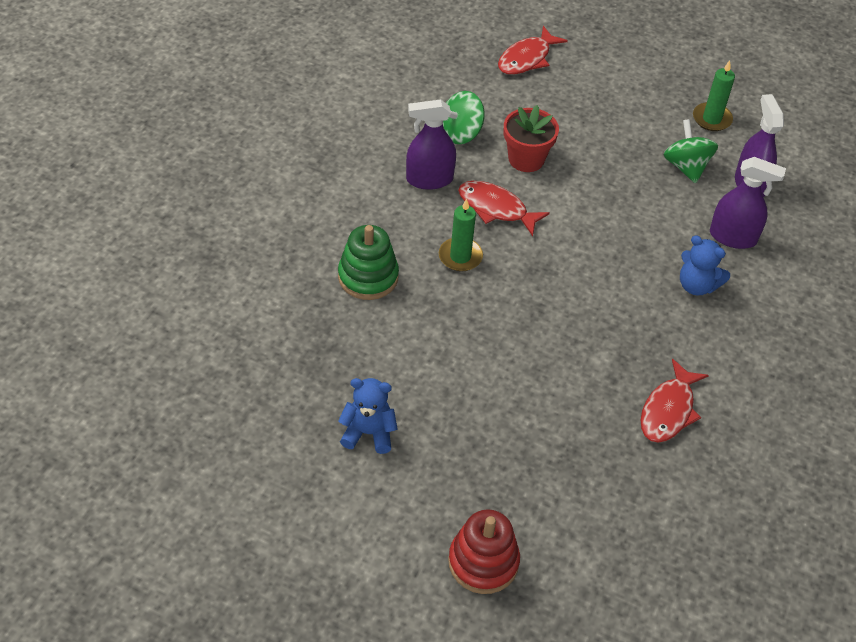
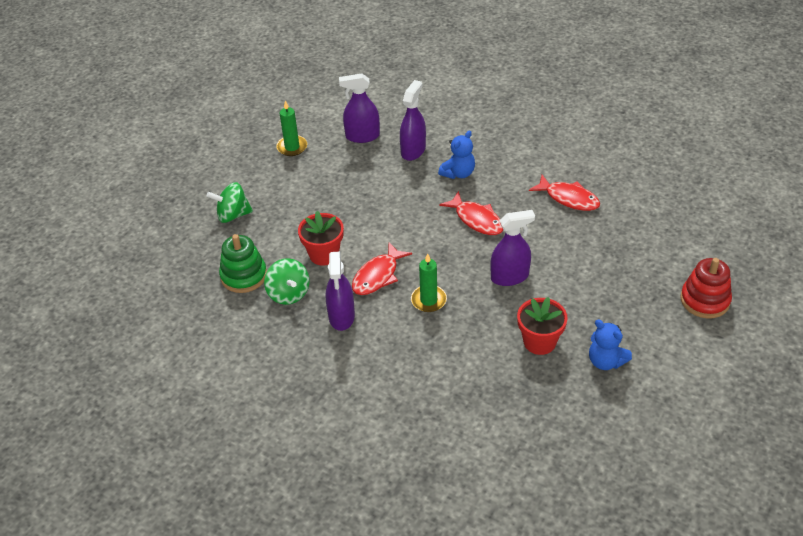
camera: 80 degrees left, 5 degrees down
green stacking toy [338,225,399,300] -> green stacking toy moved to [219,234,267,293]
blue teddy bear [338,378,398,454] -> blue teddy bear turned 60 degrees counterclockwise [589,320,632,370]
red fish [498,26,568,75] -> red fish moved to [439,191,503,235]
green spinning top [664,119,718,184] -> green spinning top moved to [207,182,253,223]
none -> purple spray bottle [490,210,535,286]
none -> red flower pot [517,297,568,355]

